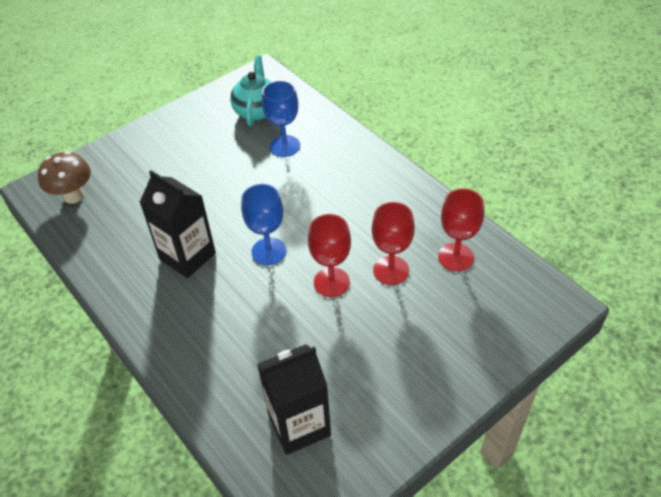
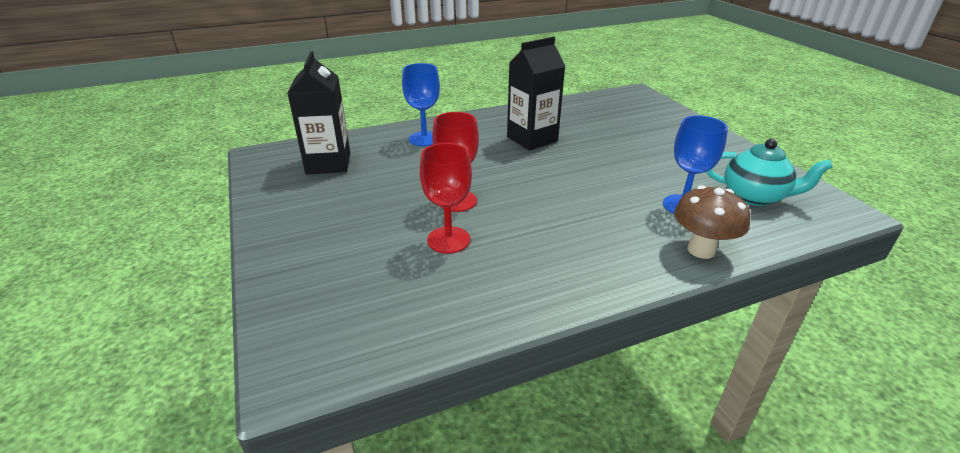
camera: 105 degrees right, 15 degrees down
brown mushroom [38,151,91,204] -> brown mushroom moved to [674,185,750,259]
blue goblet [241,184,286,265] -> blue goblet moved to [402,63,440,146]
red goblet [438,188,484,271] -> none

